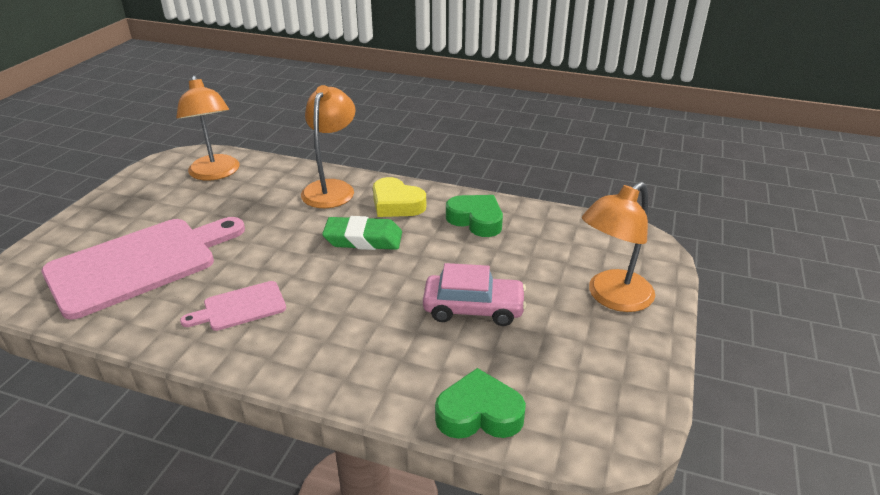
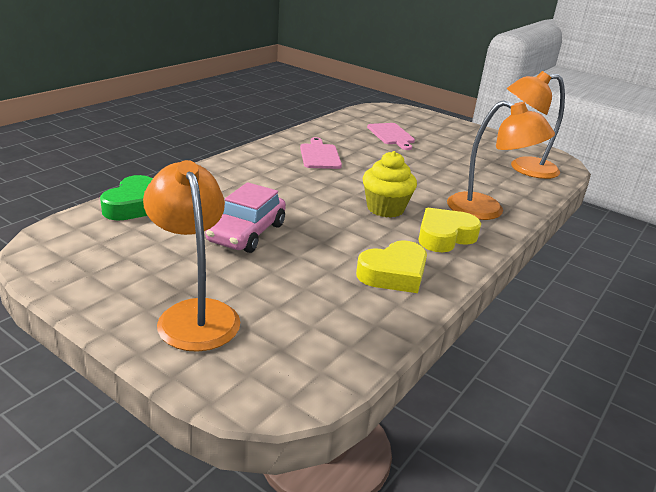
camera: 105 degrees right, 5 degrees down
pink cutting board [42,217,245,320] -> pink cutting board [367,123,415,150], size x0.47
green eraser [322,216,402,250] -> yellow cupcake [363,151,417,218]
green heart [446,195,503,237] -> yellow heart [356,240,427,293]

